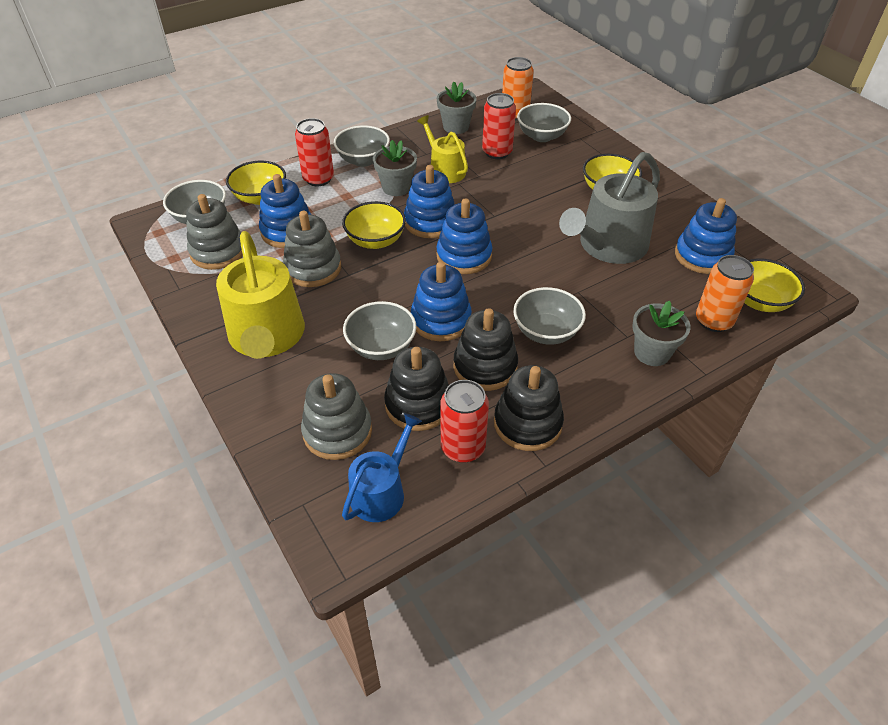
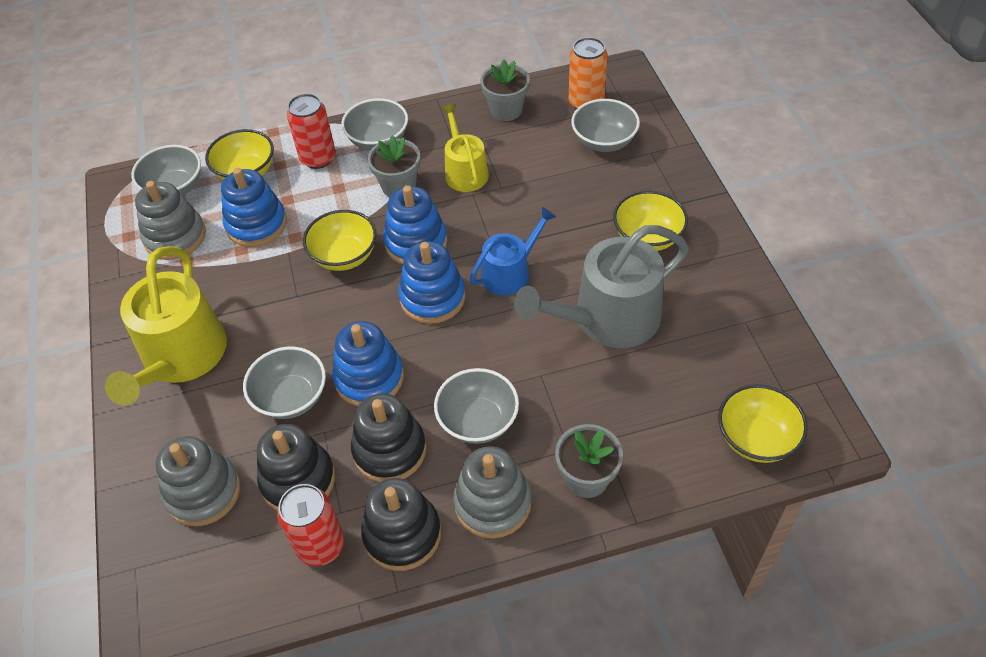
camera: 20 degrees right, 5 degrees up
grey stacking toy [283,211,341,287] -> grey stacking toy moved to [453,446,531,539]
blue watering can [342,413,422,522] -> blue watering can moved to [470,207,556,295]
red can [482,93,516,159] -> none
blue stacking toy [675,198,737,274] -> none
orange can [696,255,754,332] -> none

